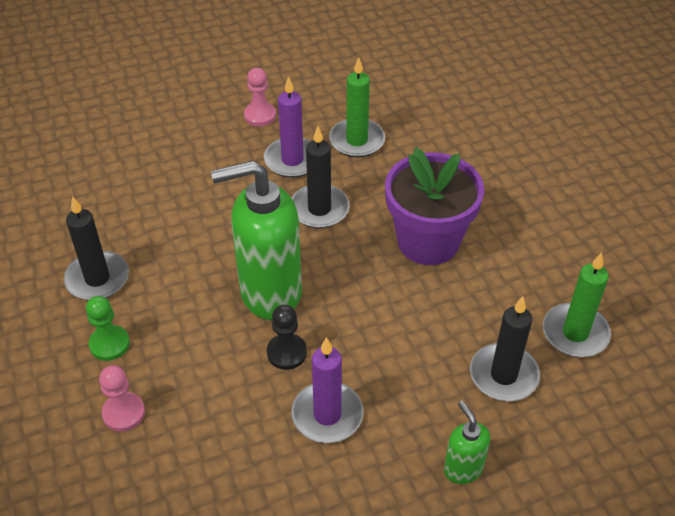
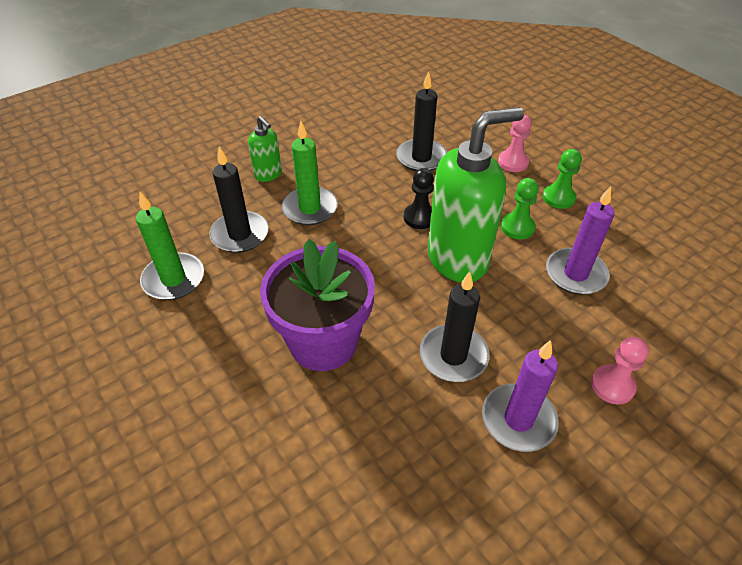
camera: 165 degrees right, 0 degrees up
black candle [64,196,129,300] -> black candle moved to [396,71,447,171]
pink pawn [244,68,276,126] -> pink pawn moved to [591,337,649,405]
purple candle [292,337,364,443] -> purple candle moved to [546,186,615,295]
green candle [329,57,385,157] -> green candle moved to [282,121,338,225]
none -> green pawn [501,178,539,239]

